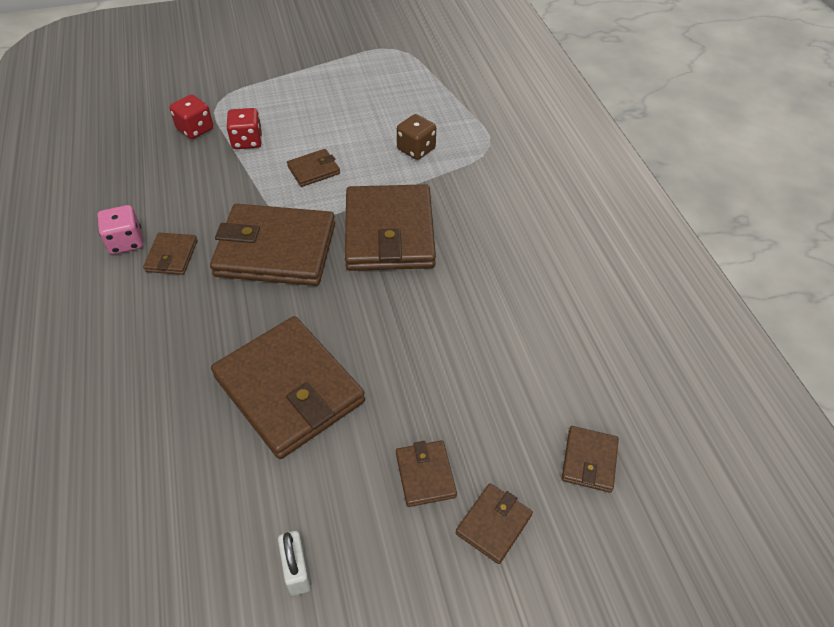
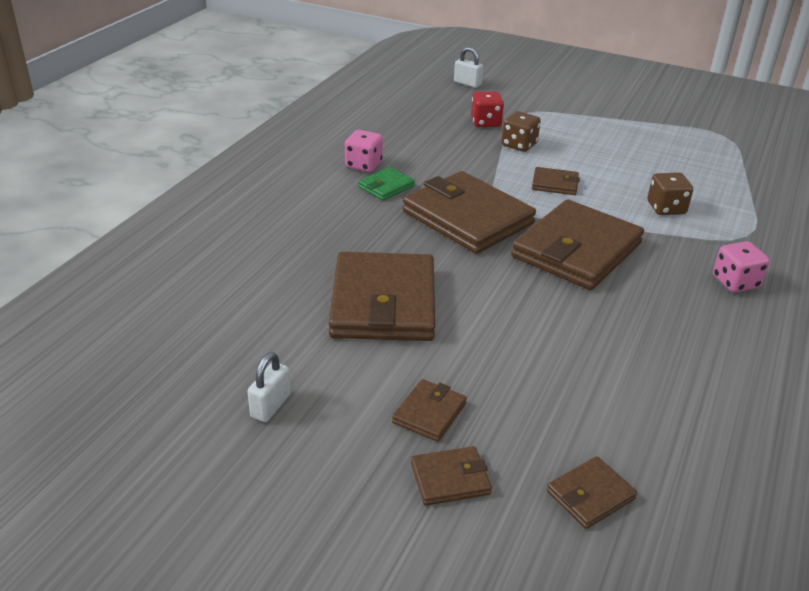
camera: 40 degrees right, 15 degrees down
brown wallet [143,233,197,275] -> green wallet [358,167,415,201]
red dice [226,108,262,149] -> brown dice [501,111,541,152]
none -> white padlock [454,47,483,88]
none -> pink dice [713,241,770,293]

